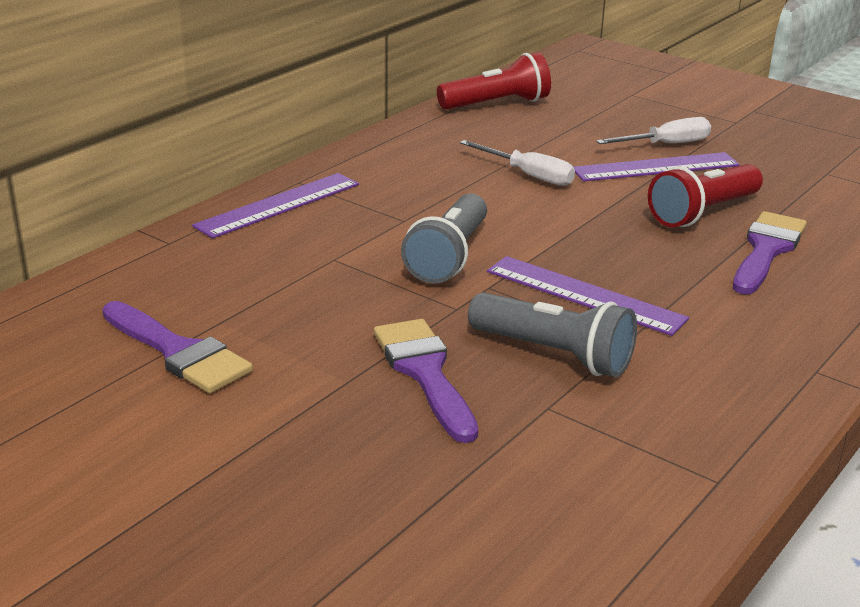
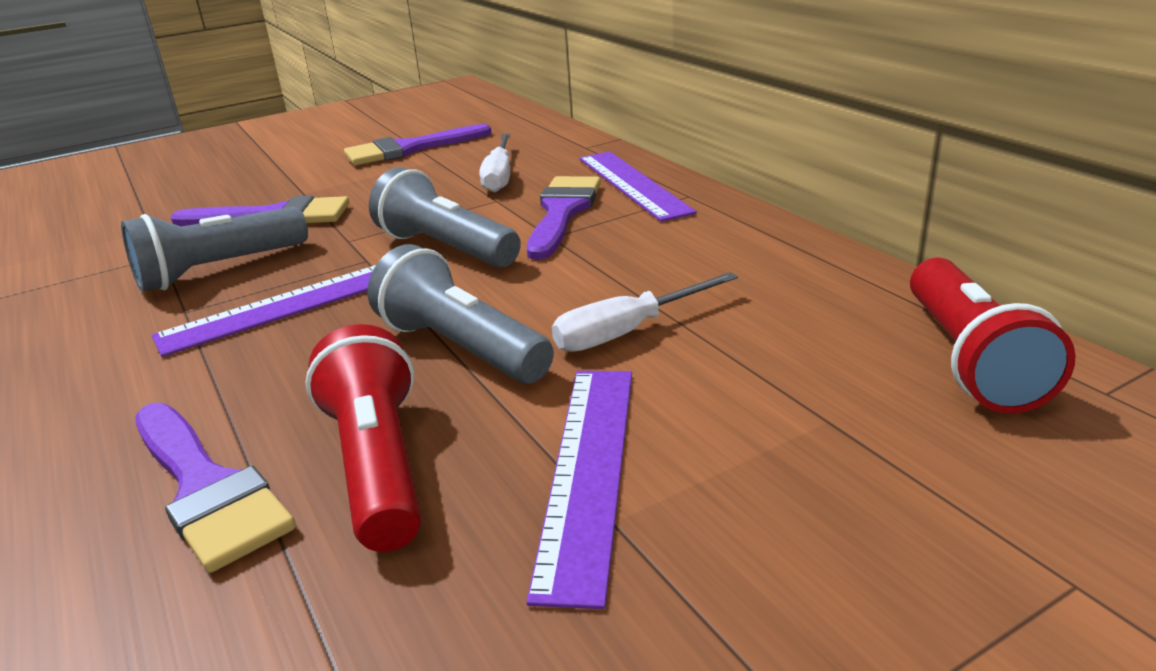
camera: 115 degrees right, 0 degrees up
white screwdriver [596,117,711,144] -> white screwdriver moved to [480,134,510,192]
none -> grey flashlight [367,244,554,383]
none -> purple brush [527,176,601,260]

